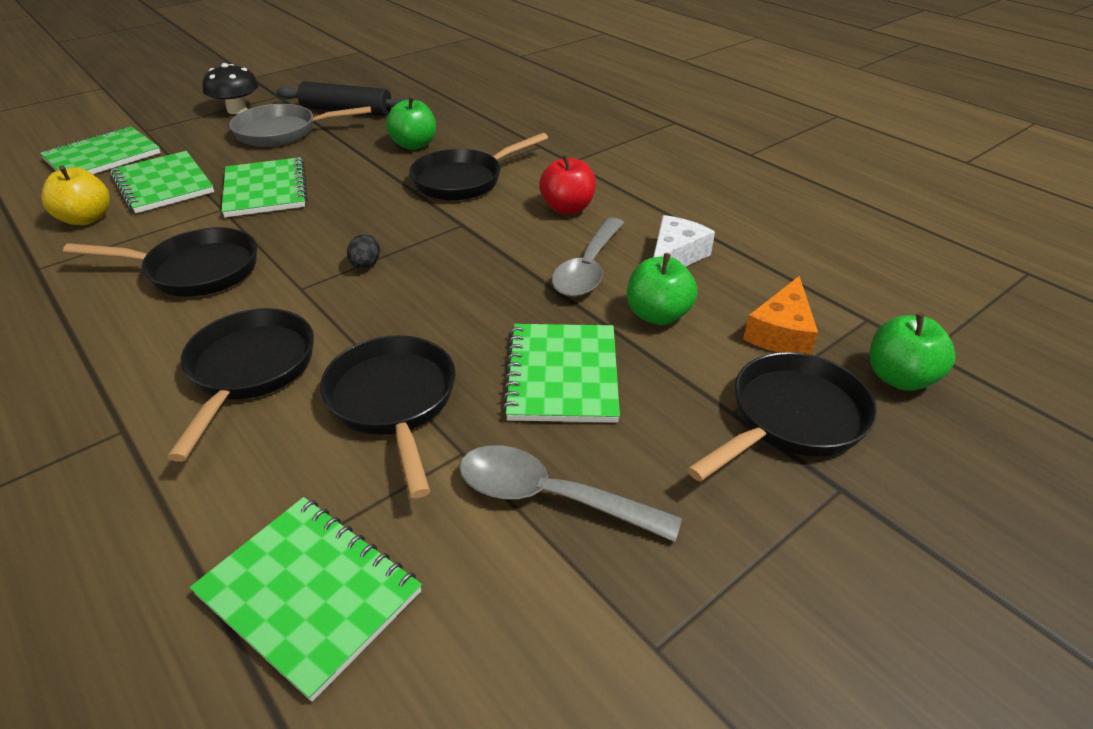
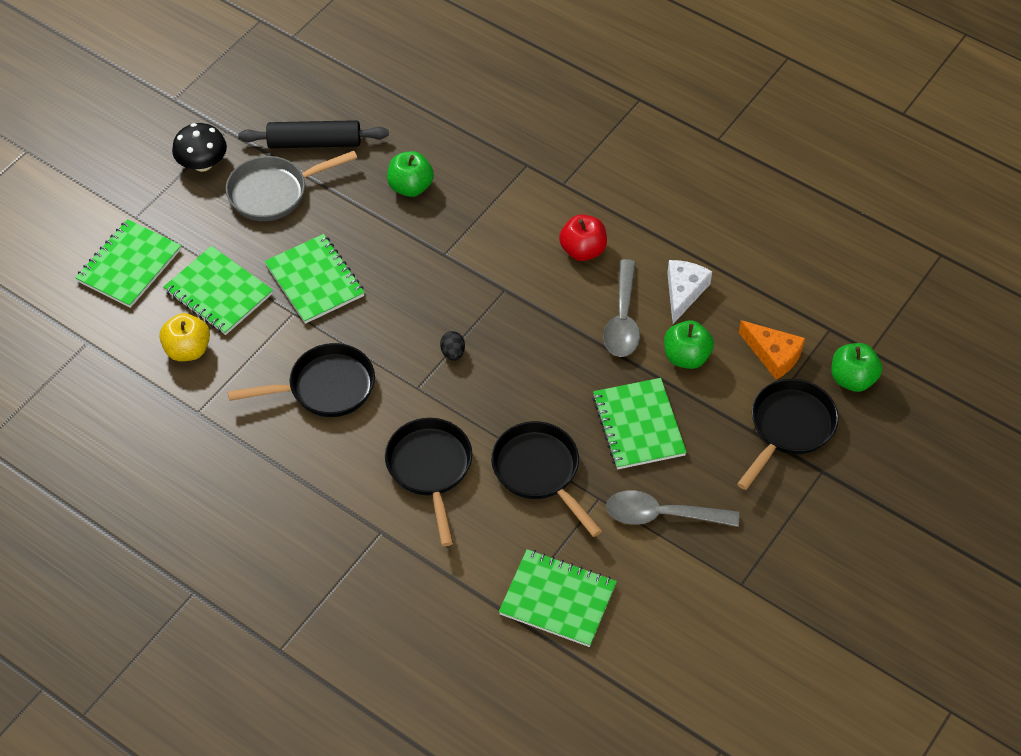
camera: 15 degrees left, 15 degrees up
black pan [409,133,548,201] -> none
orange cheese [743,276,818,355] -> orange cheese turned 60 degrees counterclockwise [739,320,805,380]

